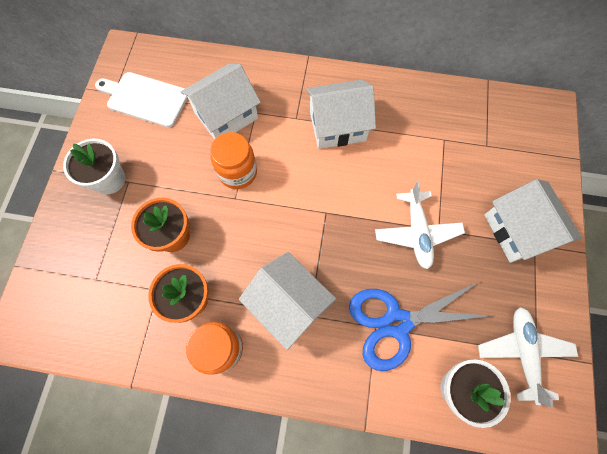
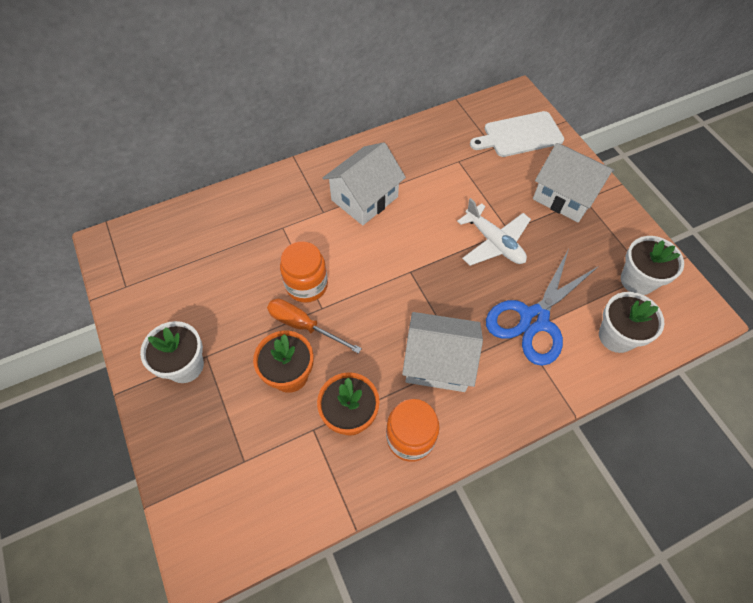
camera: 35 degrees left, 10 degrees down
white cutting board [95,72,188,127] -> white cutting board moved to [470,111,564,157]
white house [181,64,261,140] -> none
white plane [478,307,578,408] -> white flower pot [621,236,684,295]
none -> orange screwdriver [267,299,362,354]

